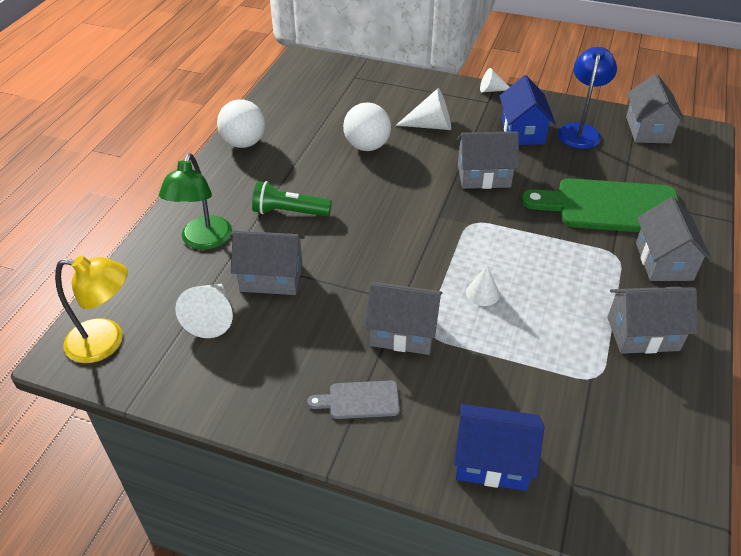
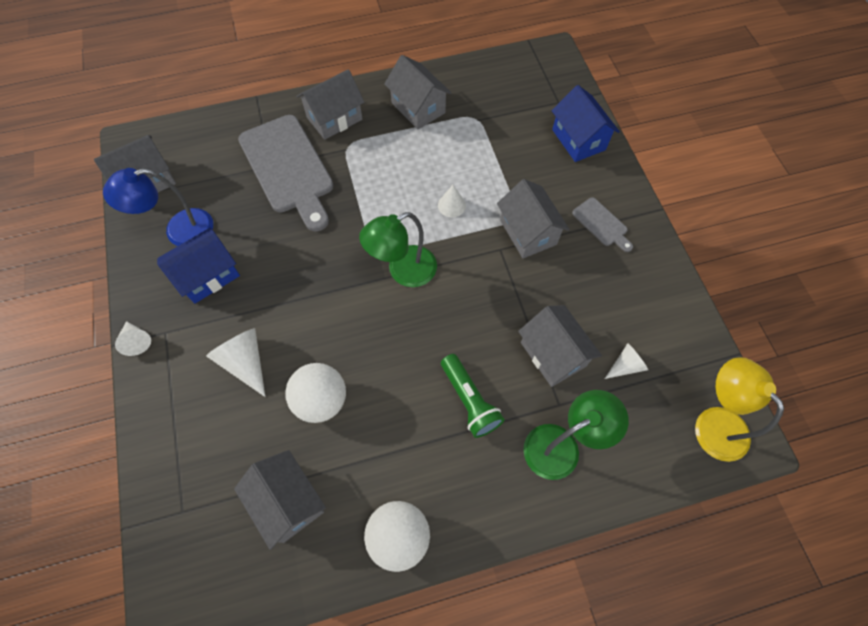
camera: 125 degrees left, 20 degrees up
white cone [175,284,233,338] -> white cone [605,343,648,379], size x0.62
grey house [457,131,519,189] -> grey house moved to [234,450,326,550]
green cutting board [521,178,679,232] -> grey cutting board [238,115,334,232]
none -> green lamp [359,212,437,287]

